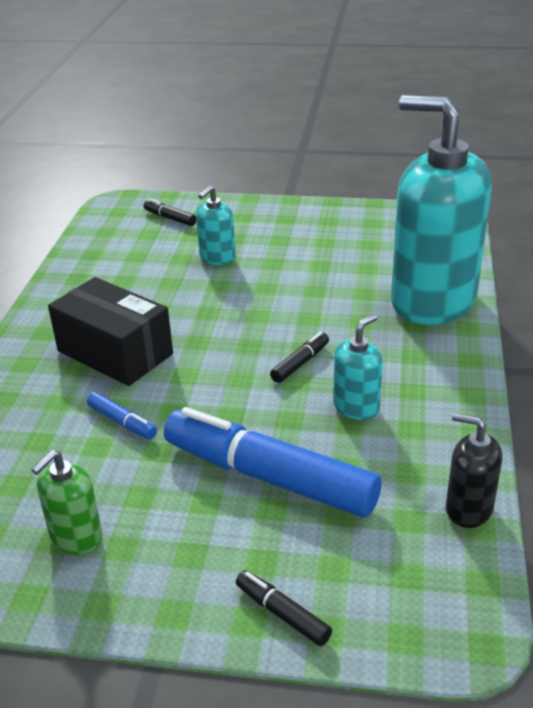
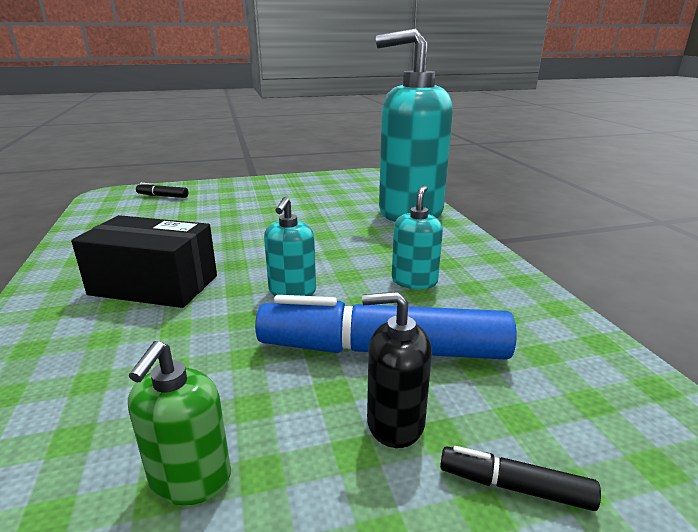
camera: 25 degrees left, 10 degrees down
blue marker [87,392,157,439] -> none
turquoise soap dispenser [196,185,236,265] -> turquoise soap dispenser moved to [264,197,316,296]
black marker [270,332,329,383] -> none
black soap dispenser [446,413,502,528] -> black soap dispenser moved to [362,292,432,448]

